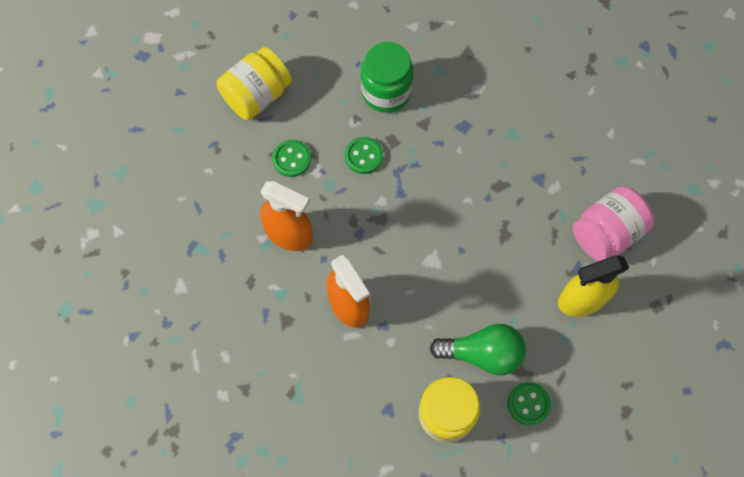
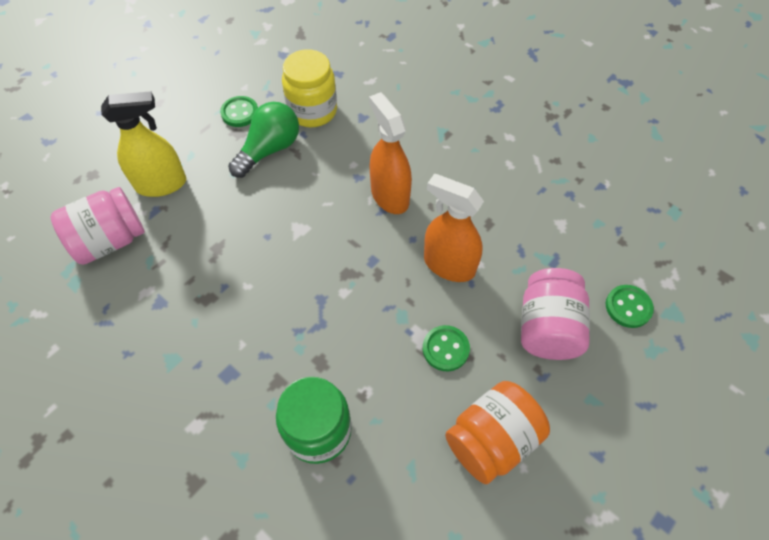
camera: 175 degrees left, 10 degrees down
yellow jar [217,47,292,120] -> orange jar [445,381,550,484]
green button [345,137,383,174] -> green button moved to [606,285,654,328]
green light bulb [430,324,526,375] -> green light bulb turned 120 degrees clockwise [228,102,299,178]
none -> pink jar [521,268,590,360]

